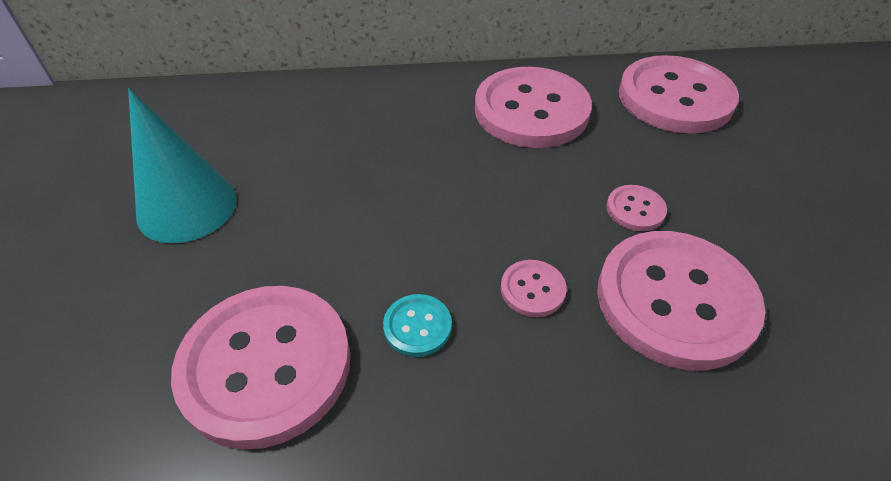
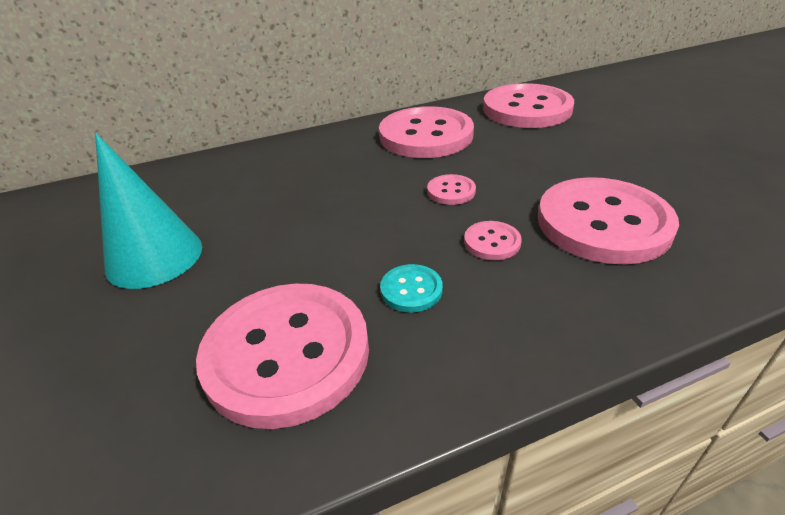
camera: 15 degrees left, 10 degrees down
pink button [606,185,667,231] -> pink button moved to [427,174,476,205]

